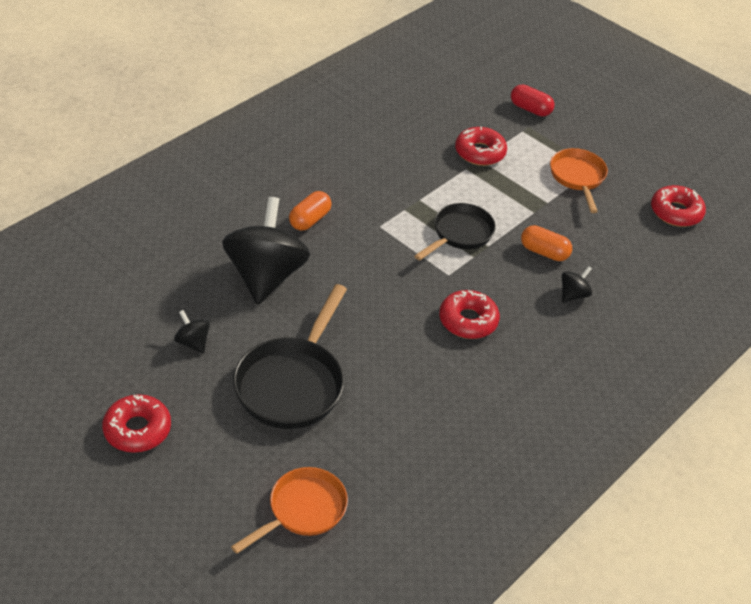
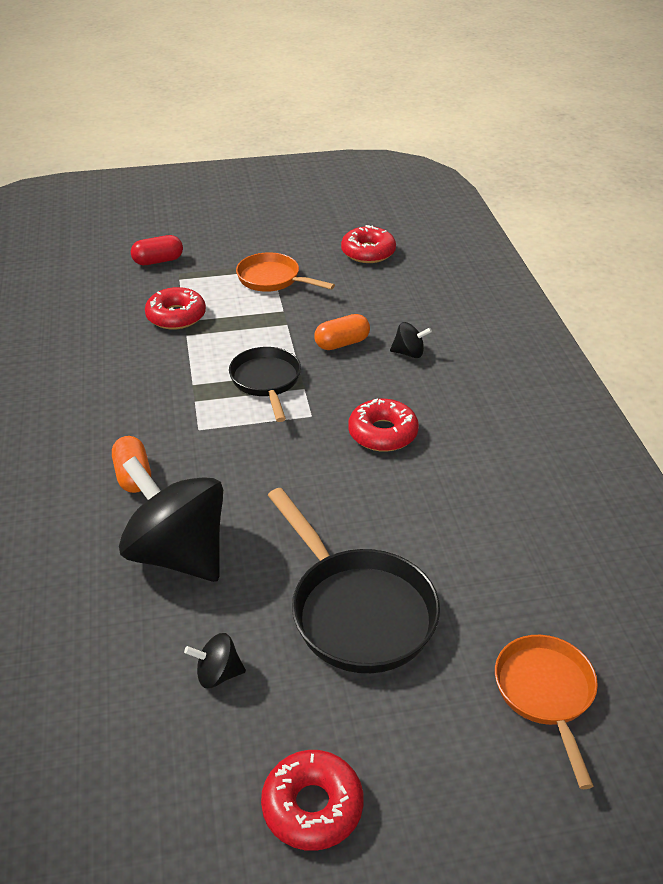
camera: 50 degrees left, 5 degrees down
black spinning top [562,266,592,303] -> black spinning top turned 105 degrees clockwise [390,322,432,358]

